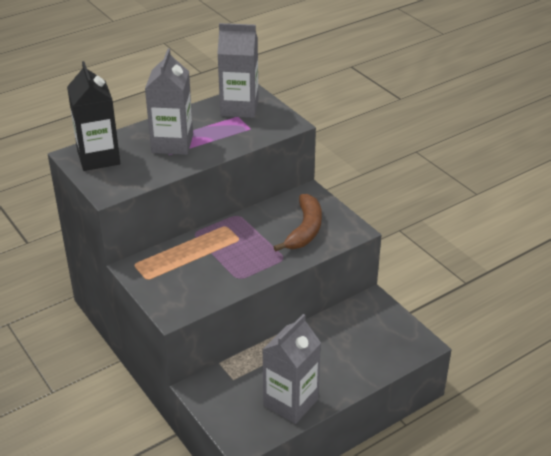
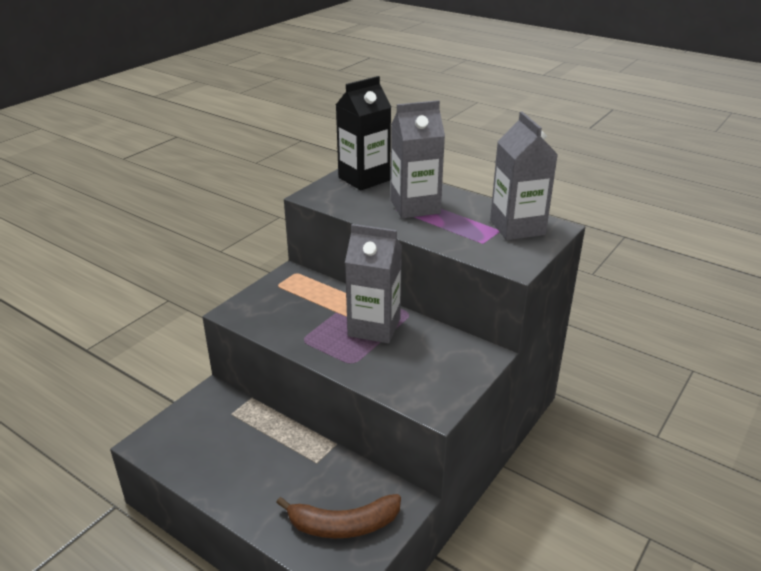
camera: 70 degrees right, 5 degrees down
grey carton [262,314,321,424] -> grey carton moved to [345,224,402,343]
brown banana [274,194,322,251] -> brown banana moved to [276,494,401,538]

